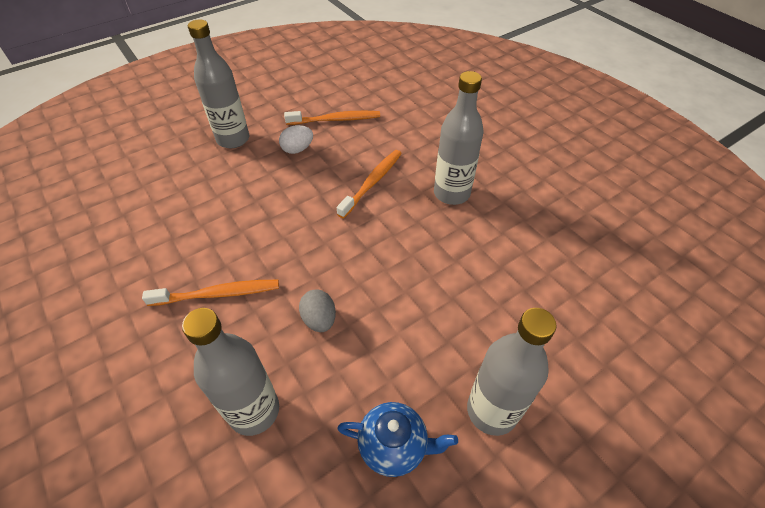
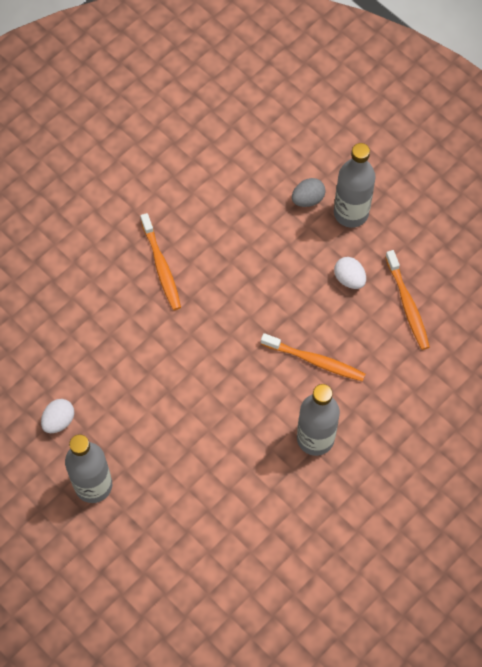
camera: 80 degrees right, 15 degrees up
grey bottle [182,308,279,436] -> none
grey egg [299,290,336,332] -> grey egg moved to [292,178,326,207]
blue teapot [337,402,458,477] -> white egg [41,399,74,433]

